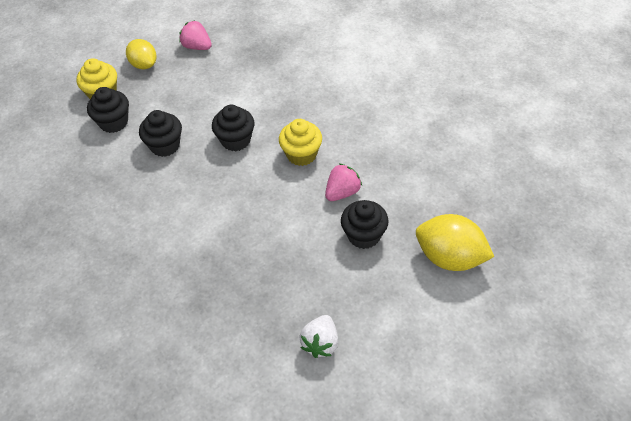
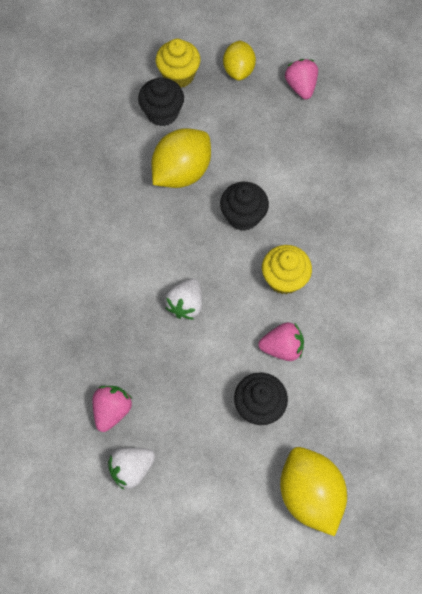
camera: 40 degrees right, 15 degrees up
black cupcake [139,110,182,157] -> yellow lemon [152,128,211,188]
none -> pink strawberry [93,386,132,432]
none -> white strawberry [165,278,202,320]

